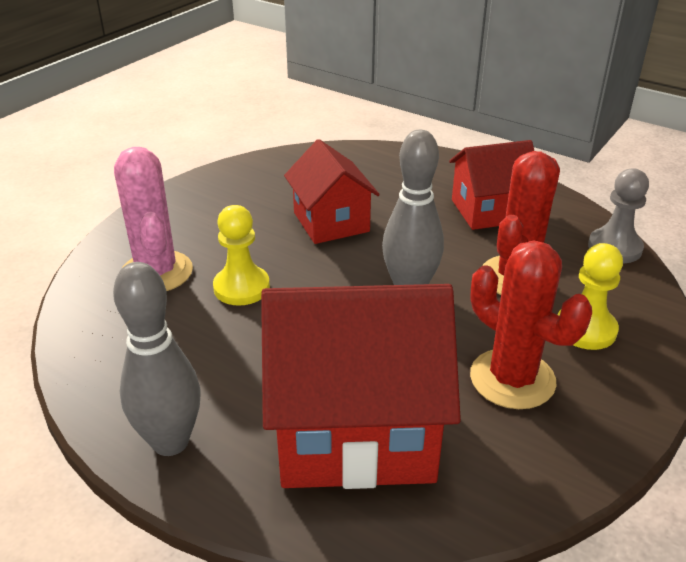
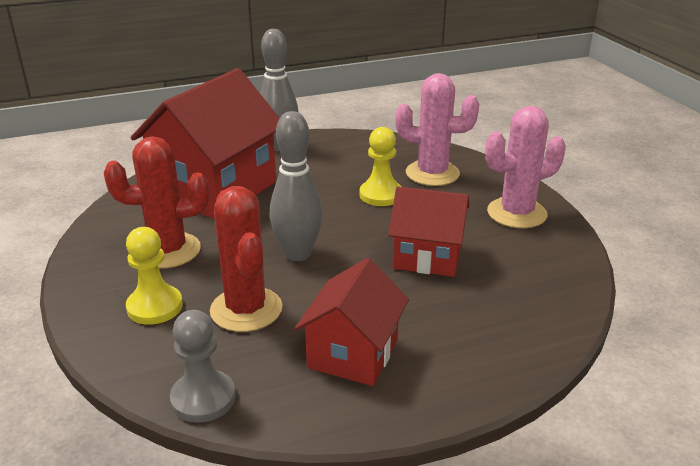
camera: 125 degrees right, 5 degrees down
none -> pink cactus [485,106,566,228]

